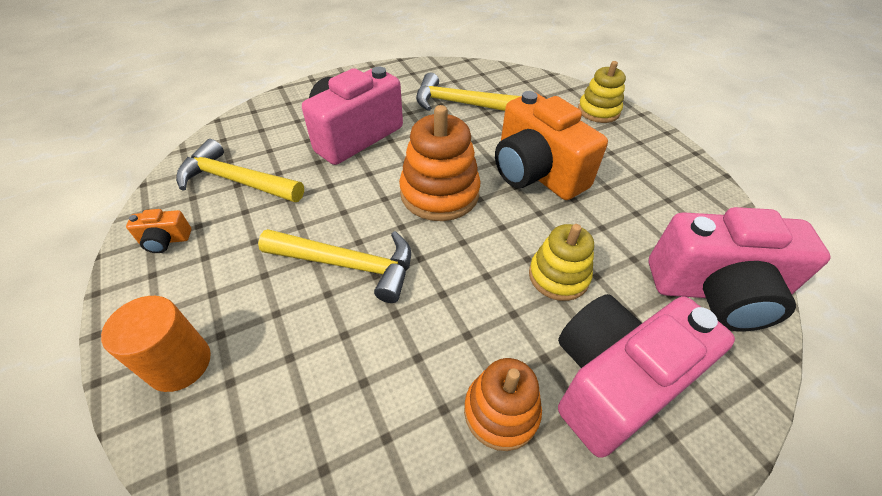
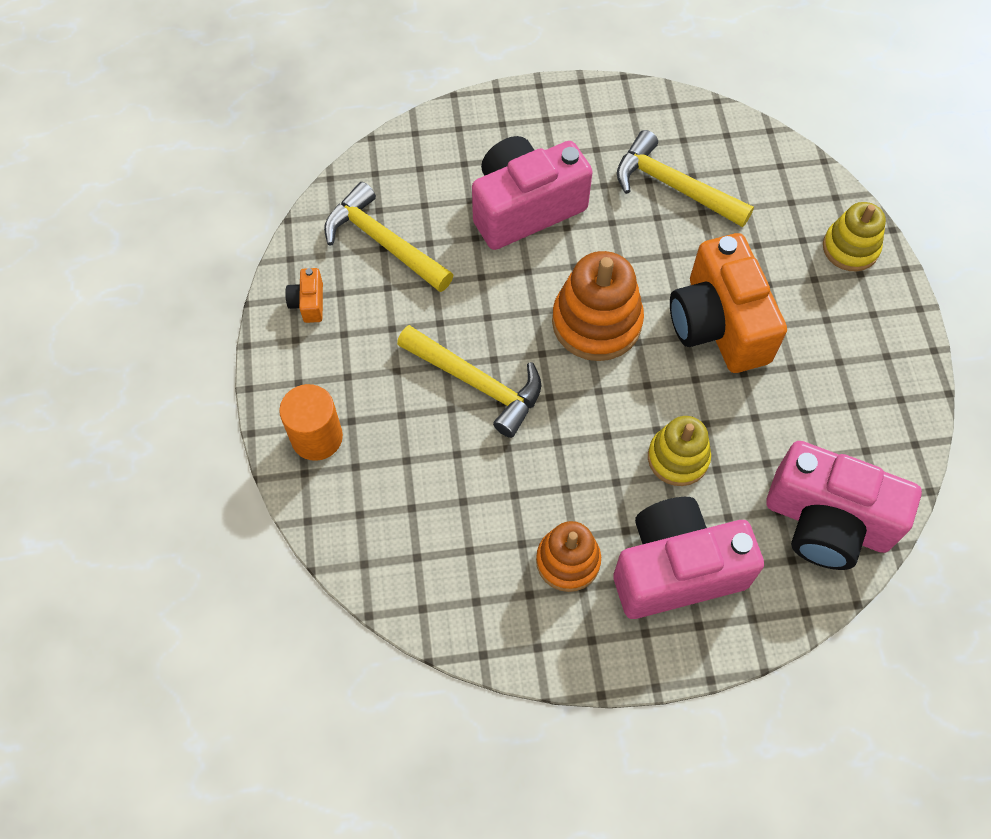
camera: 20 degrees right, 15 degrees up
orange camera [126,209,191,253] -> orange camera turned 75 degrees clockwise [285,268,323,323]

